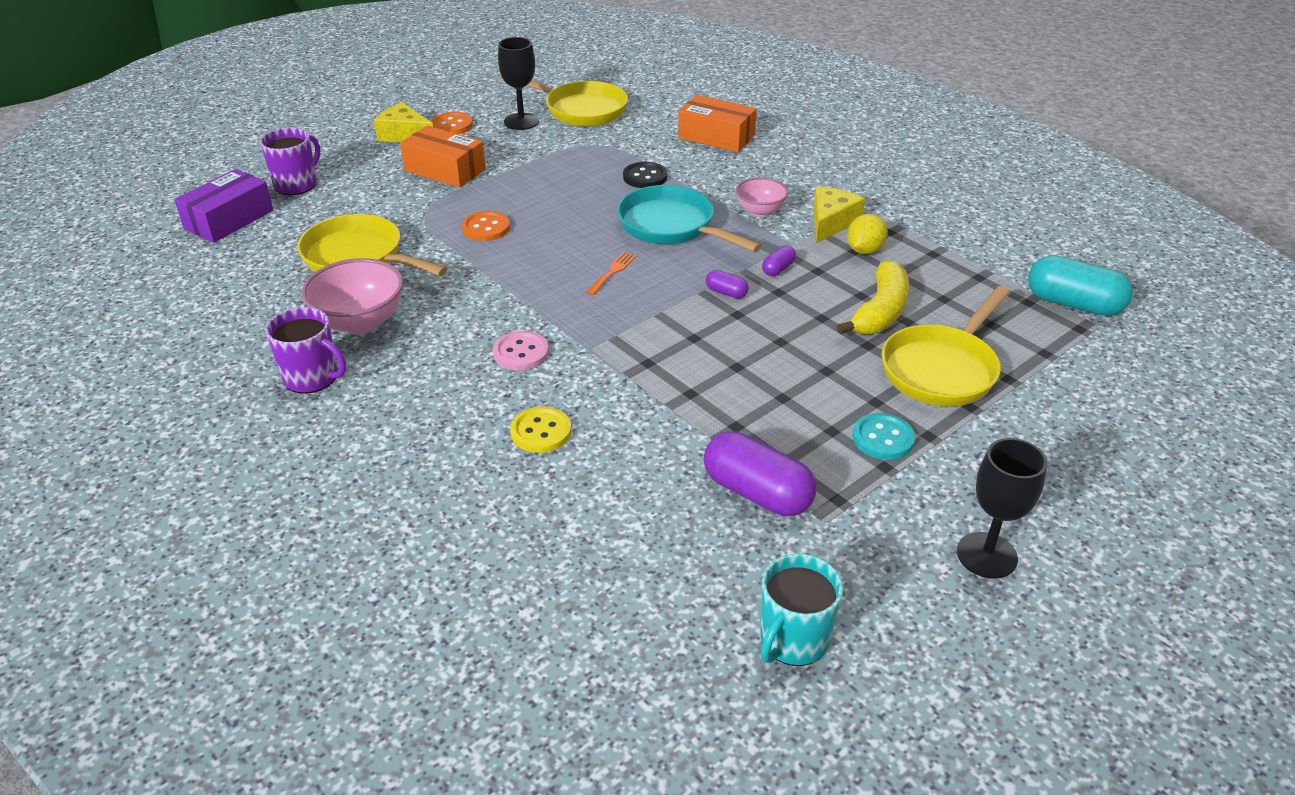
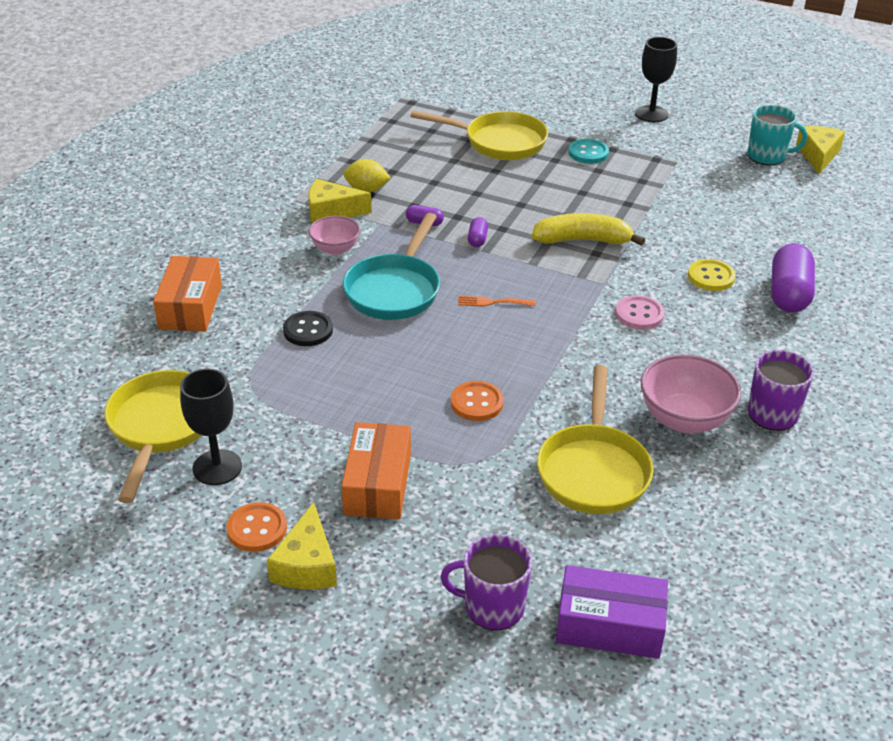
camera: 115 degrees left, 0 degrees up
purple capsule [704,431,817,516] -> purple capsule moved to [771,244,815,313]
yellow banana [837,260,909,334] -> yellow banana moved to [532,213,645,246]
turquoise capsule [1028,255,1133,316] -> none
none -> yellow cheese [796,126,845,174]

